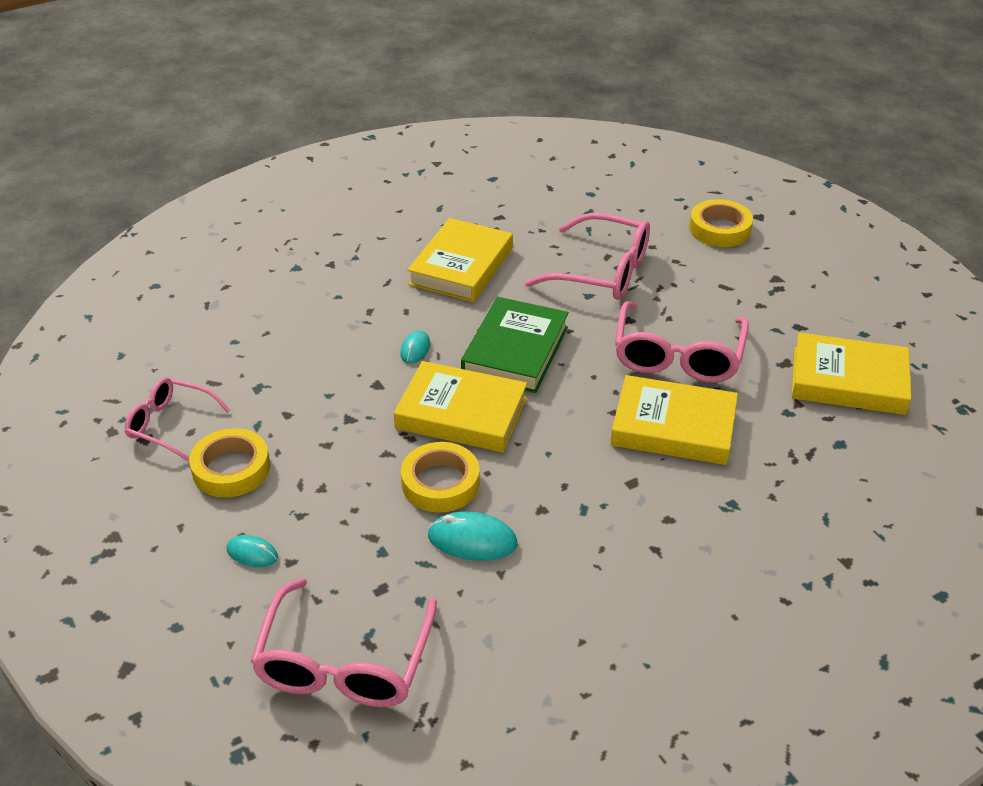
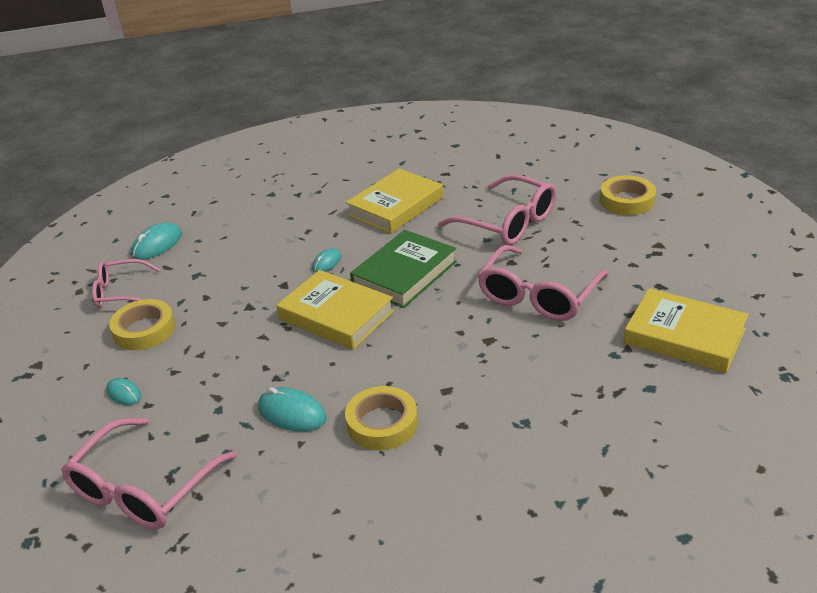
camera: 20 degrees right, 5 degrees down
pink glasses [125,377,230,461] -> pink glasses turned 45 degrees counterclockwise [92,259,160,308]
yellow tape [401,442,480,512] -> yellow tape moved to [345,386,418,450]
yellow book [611,375,738,465] -> none
none -> turquoise mouse [131,222,182,260]

